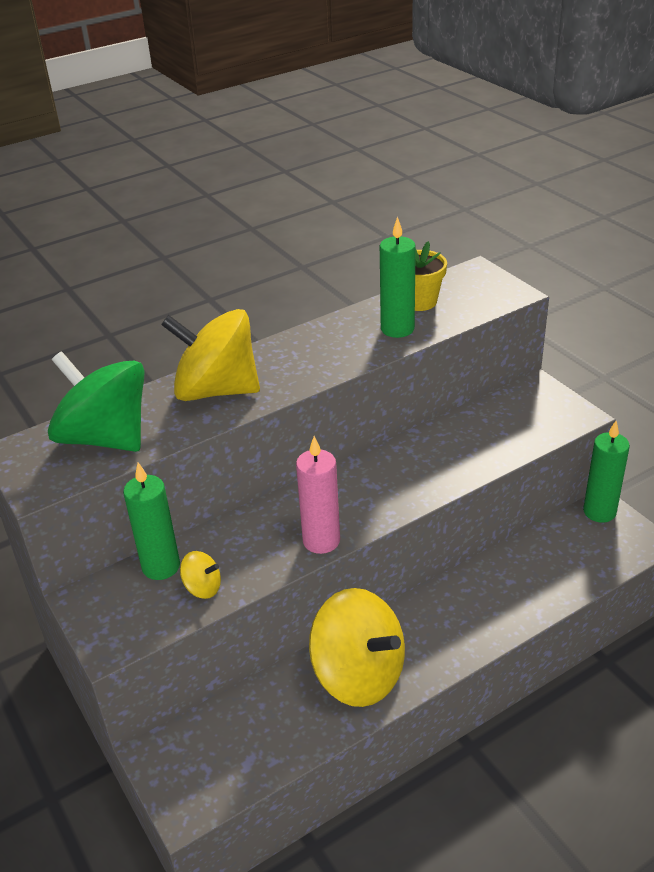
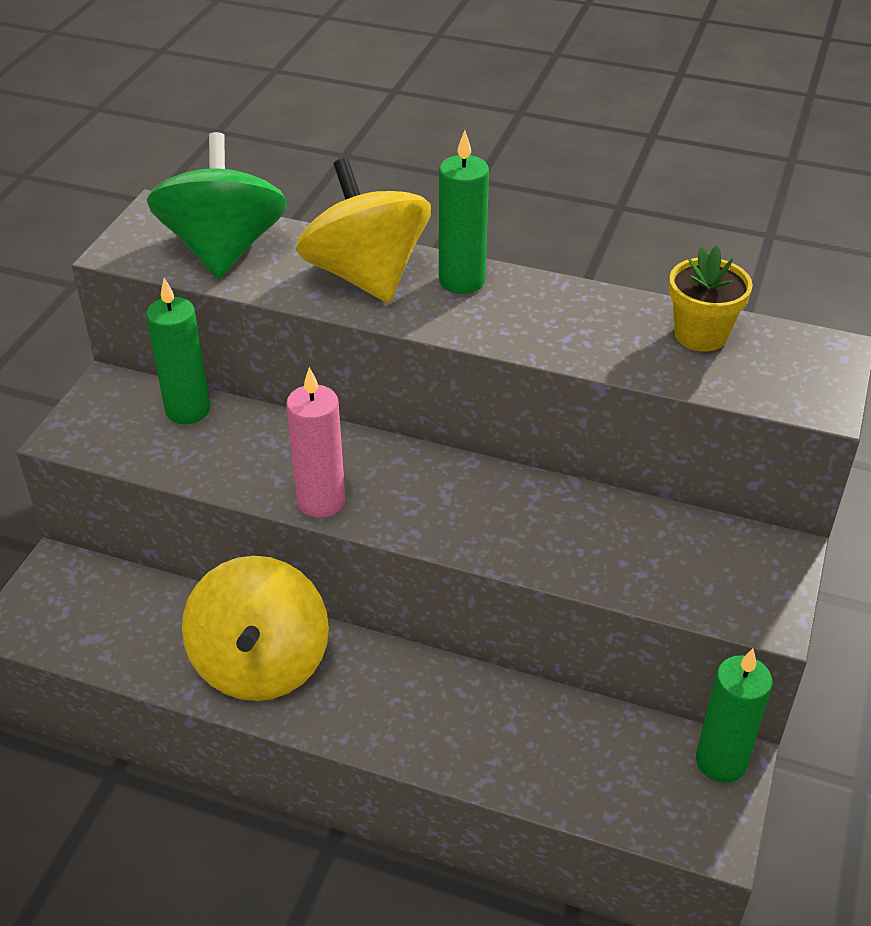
camera: 50 degrees right, 5 degrees up
yellow spinning top [180,551,221,599] -> none
green candle [380,217,416,338] -> green candle moved to [439,130,489,294]

